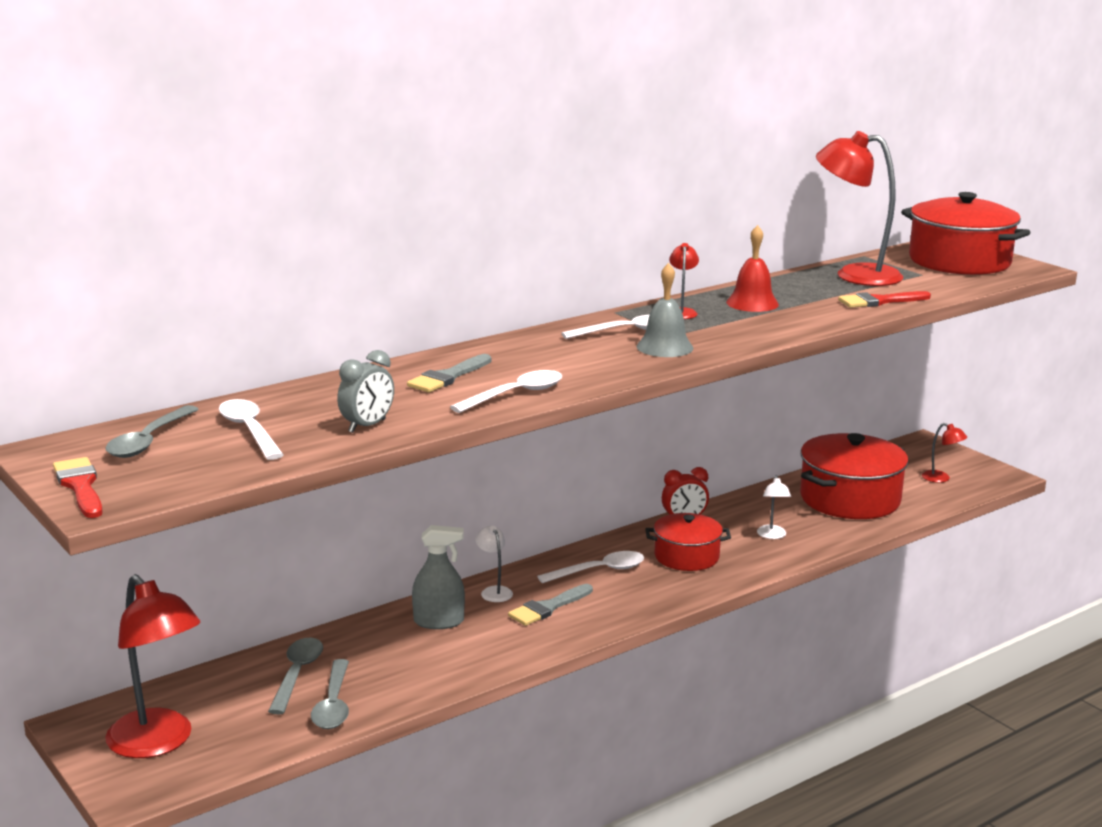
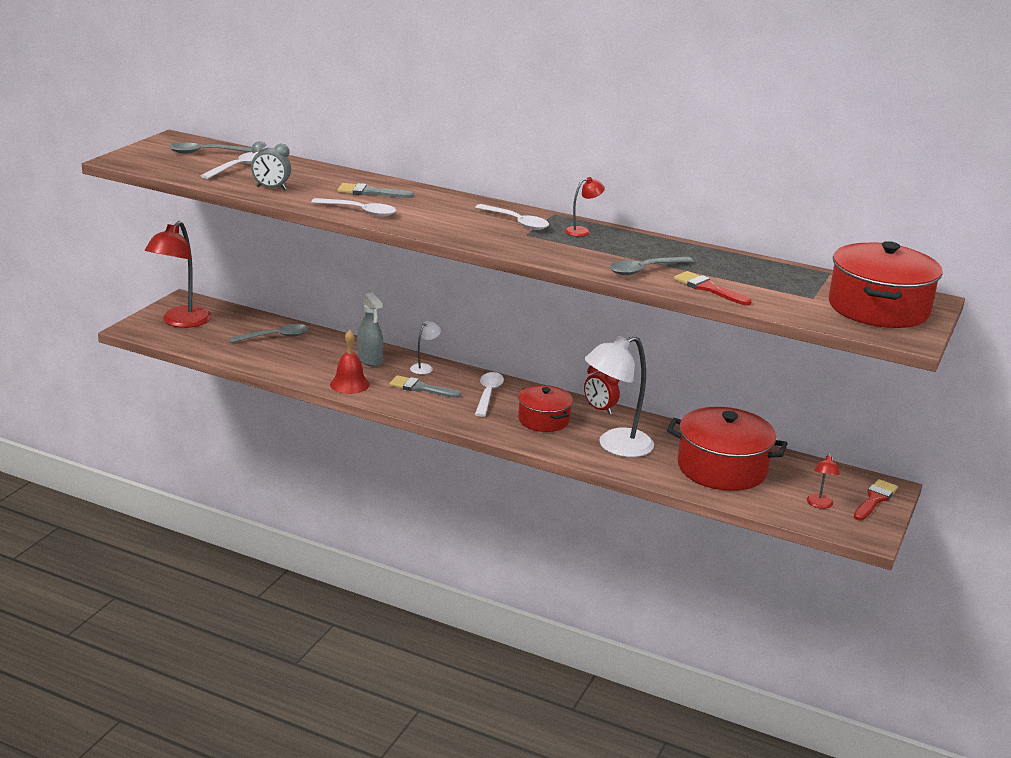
camera: 60 degrees right, 5 degrees up
red brush [53,457,103,518] -> red brush moved to [854,479,898,521]
grey spoon [311,659,349,729] -> grey spoon moved to [610,256,694,275]
white spoon [537,551,644,583] -> white spoon turned 120 degrees counterclockwise [475,372,504,417]
grey bell [637,263,693,357] -> none
red bell [726,225,779,312] -> red bell moved to [330,330,370,394]
white lamp [757,475,791,539] -> white lamp [585,336,654,457], size x2.22
red lamp [816,131,903,286] -> none

